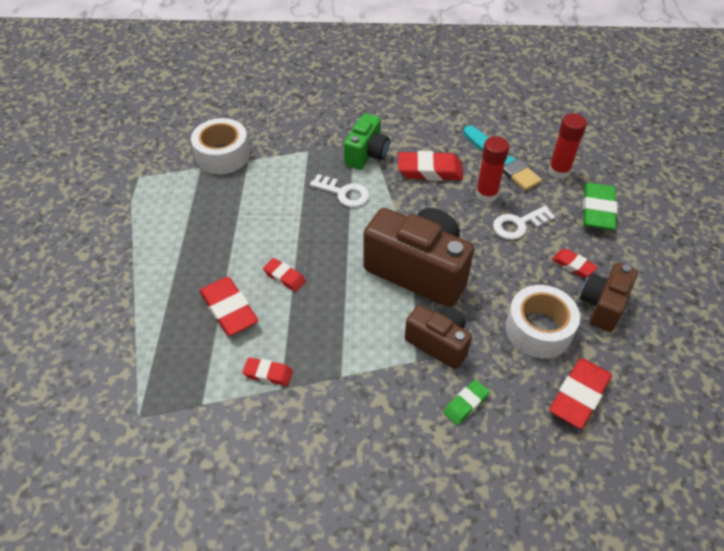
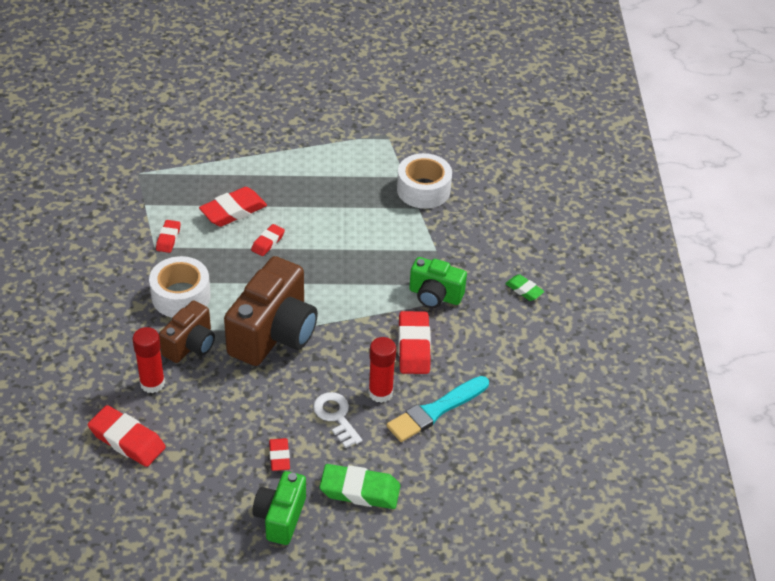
camera: 85 degrees right, 5 degrees down
white key [310,174,370,208] -> none
green eraser [443,380,490,425] -> green eraser moved to [505,274,545,301]
white tape [506,285,580,358] -> white tape moved to [149,256,211,318]
red glue stick [548,113,587,179] -> red glue stick moved to [133,327,165,393]
red eraser [552,249,598,278] -> red eraser turned 45 degrees counterclockwise [269,438,290,471]
brown camera [580,263,638,332] -> none
none -> green camera [253,471,306,545]

